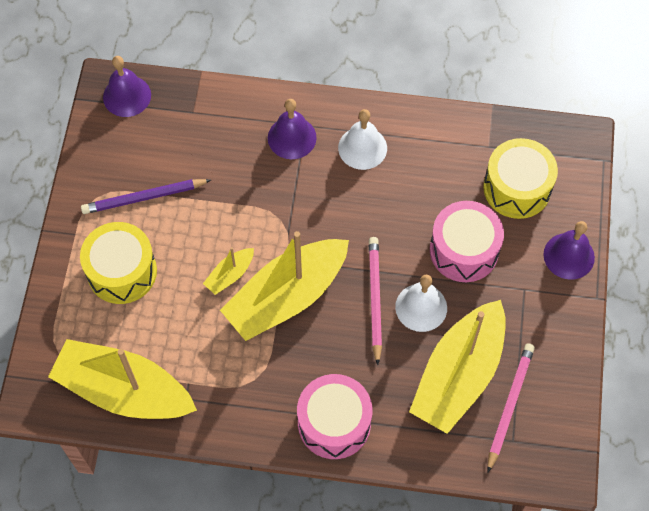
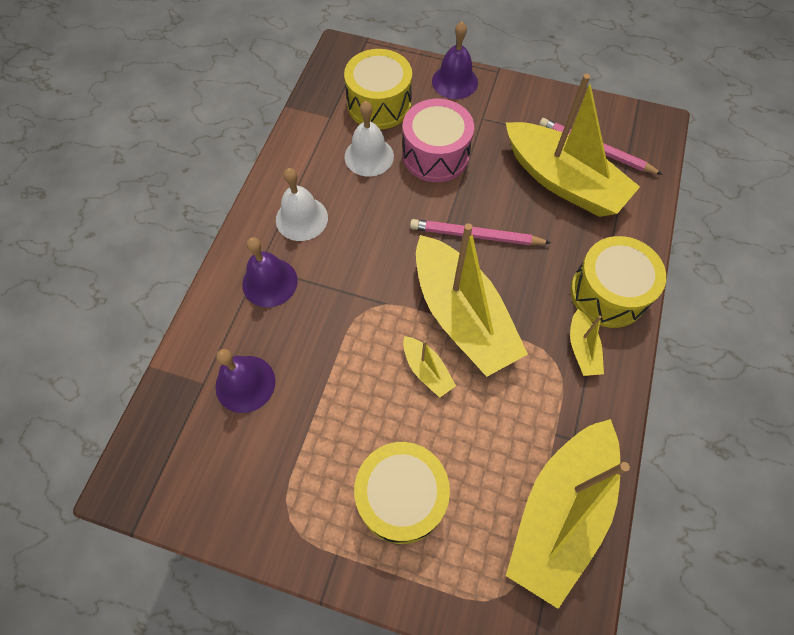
camera: 80 degrees left, 0 degrees up
purple pencil [81,179,211,214] -> none
purple bell [103,56,151,117] -> purple bell moved to [215,349,275,413]
pink drum [297,374,372,459] -> yellow drum [570,236,666,328]
white bell [395,275,447,332] -> white bell moved to [345,101,394,177]
none -> yellow boat [570,309,604,376]

